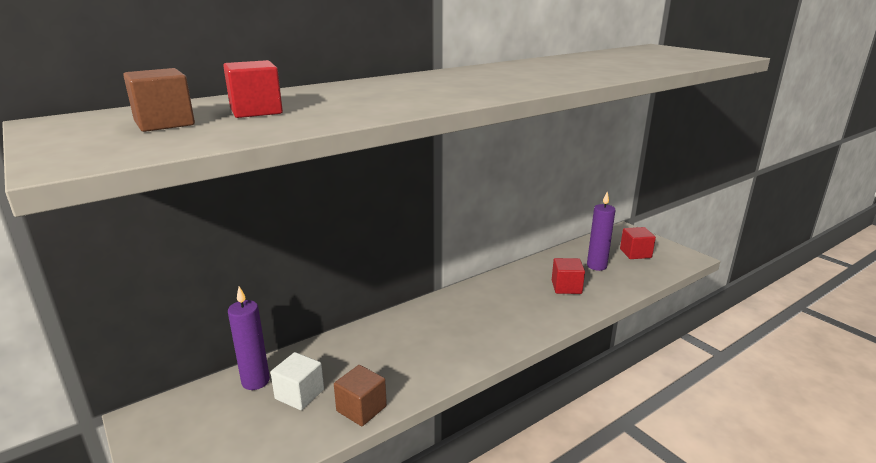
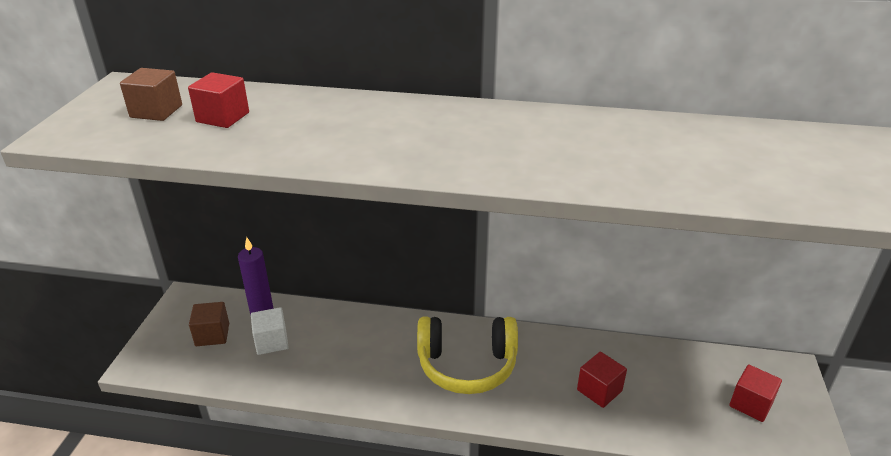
camera: 45 degrees right, 10 degrees up
brown cube [334,365,387,426] -> brown cube moved to [189,302,229,346]
purple candle [587,192,615,271] -> none
none -> yellow headphones [417,317,518,394]

